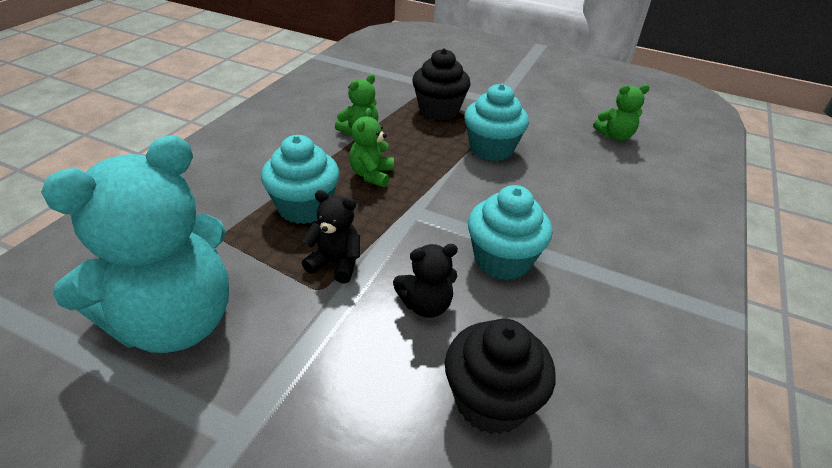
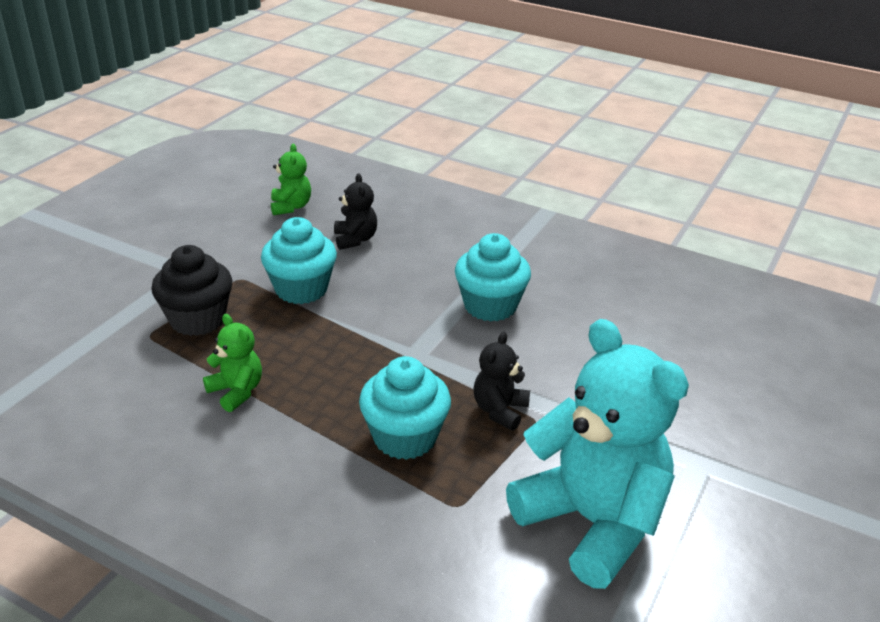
camera: 85 degrees left, 5 degrees down
green teddy bear [349,108,394,187] -> none
black teddy bear [393,244,458,318] -> black teddy bear moved to [334,174,377,250]
black cupcake [445,319,556,434] -> none

